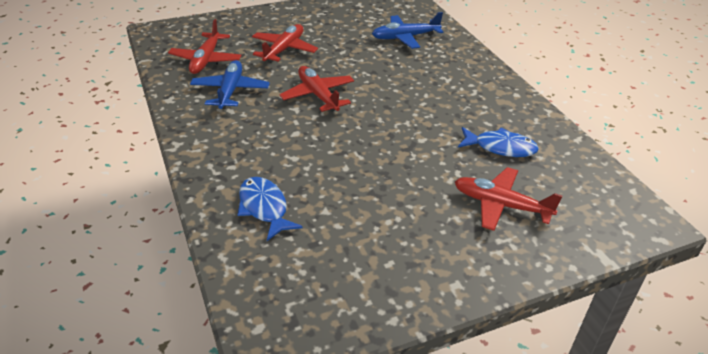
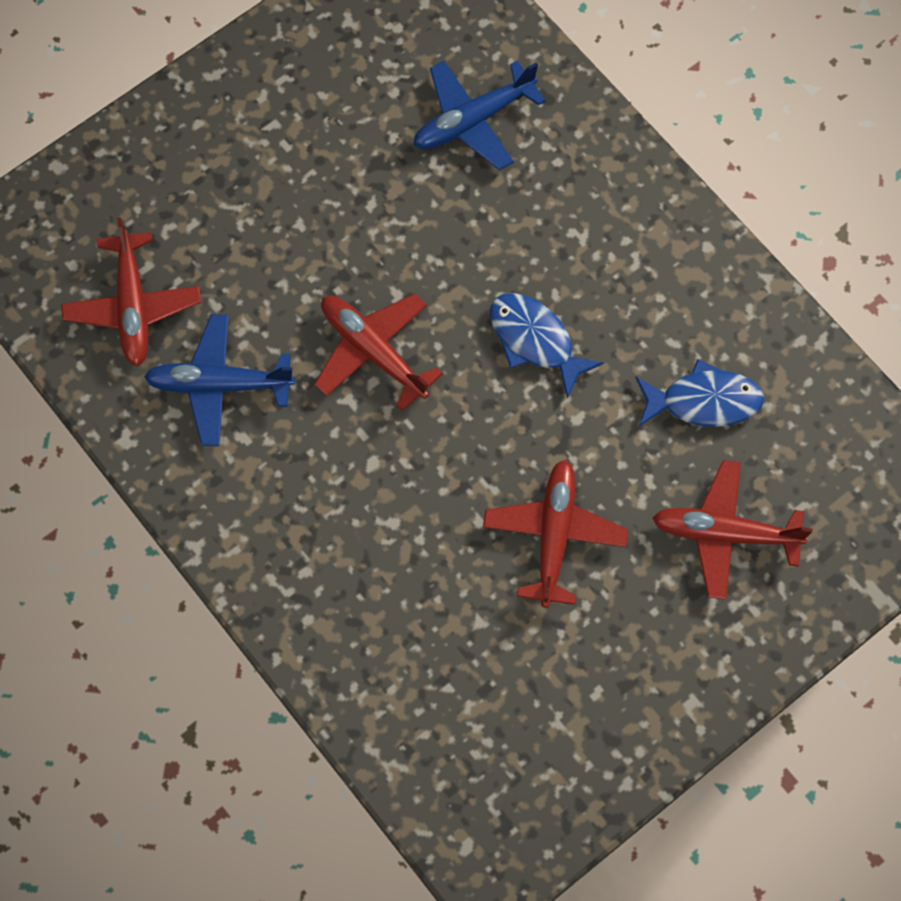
camera: 15 degrees left, 30 degrees up
blue plane [190,60,270,109] -> blue plane turned 75 degrees counterclockwise [144,314,295,446]
blue fish [238,177,303,241] -> blue fish moved to [490,293,604,399]
red plane [252,24,318,63] -> red plane moved to [483,460,628,608]

